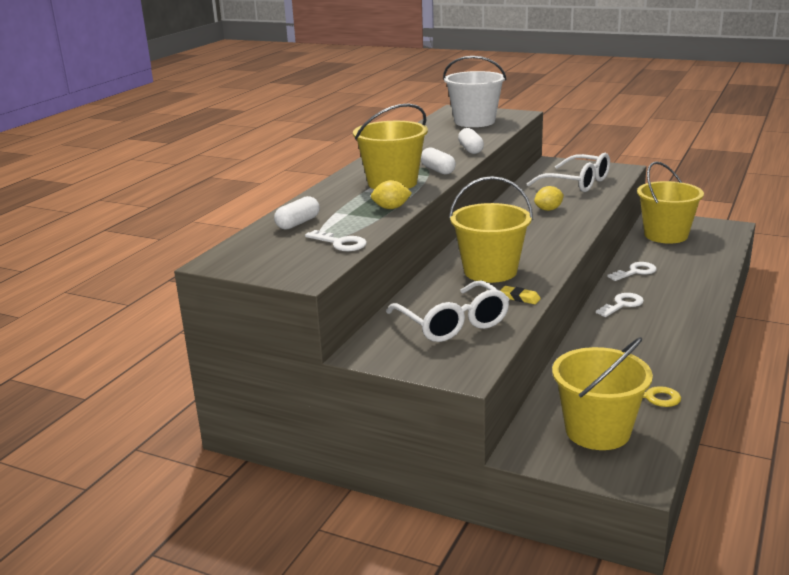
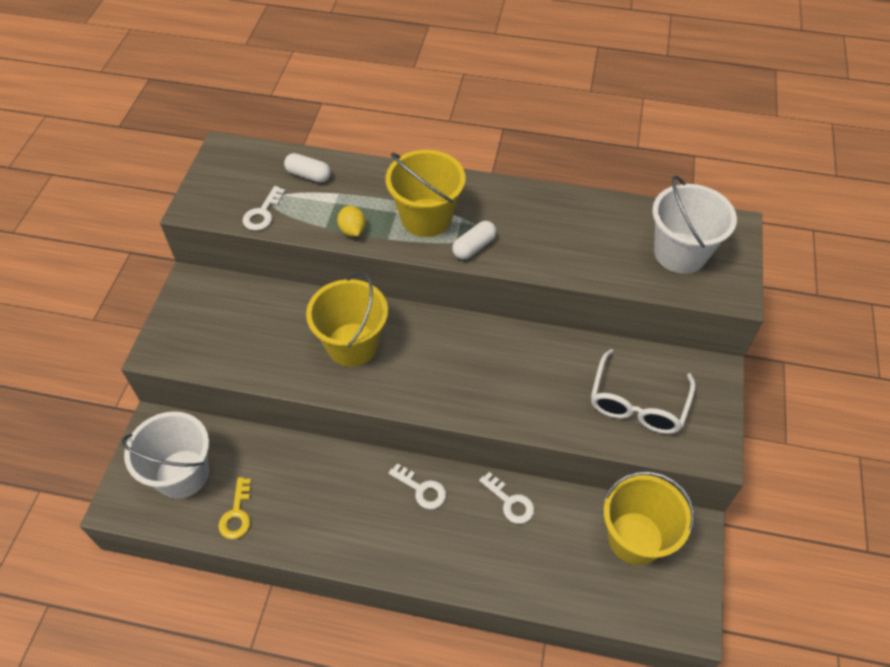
camera: 75 degrees right, 30 degrees up
white glasses [386,280,510,342] -> none
white capsule [458,128,484,154] -> none
yellow eraser [500,286,541,304] -> none
yellow lemon [534,186,564,211] -> none
yellow bucket [552,337,653,450] -> white bucket [122,411,209,499]

